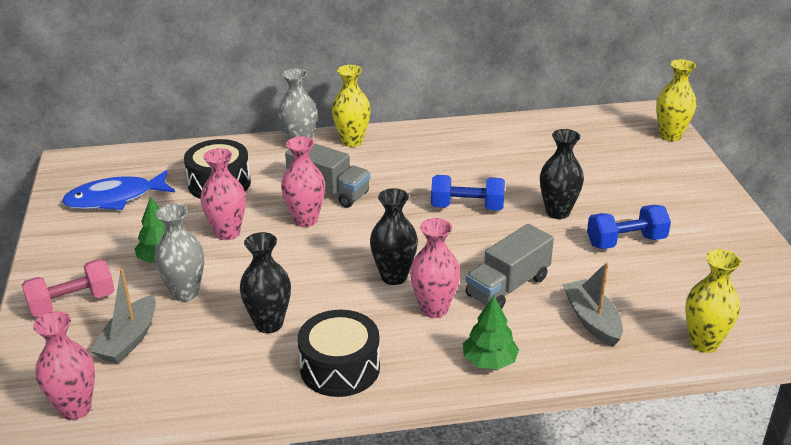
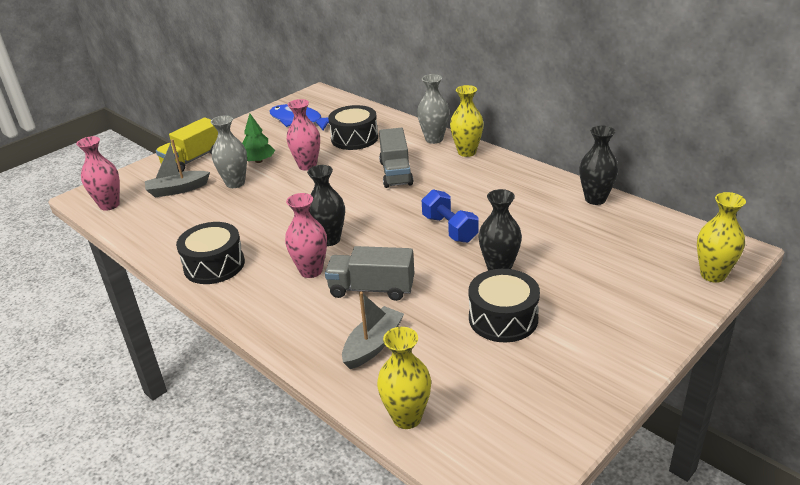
camera: 55 degrees right, 0 degrees up
pink dumbbell [22,259,115,317] -> yellow truck [156,117,218,172]
black vase [240,232,291,333] -> black vase moved to [579,125,619,205]
pink vase [281,136,325,227] -> none
green tree [463,296,519,370] -> none
blue dumbbell [587,205,671,249] -> black drum [469,269,540,342]

